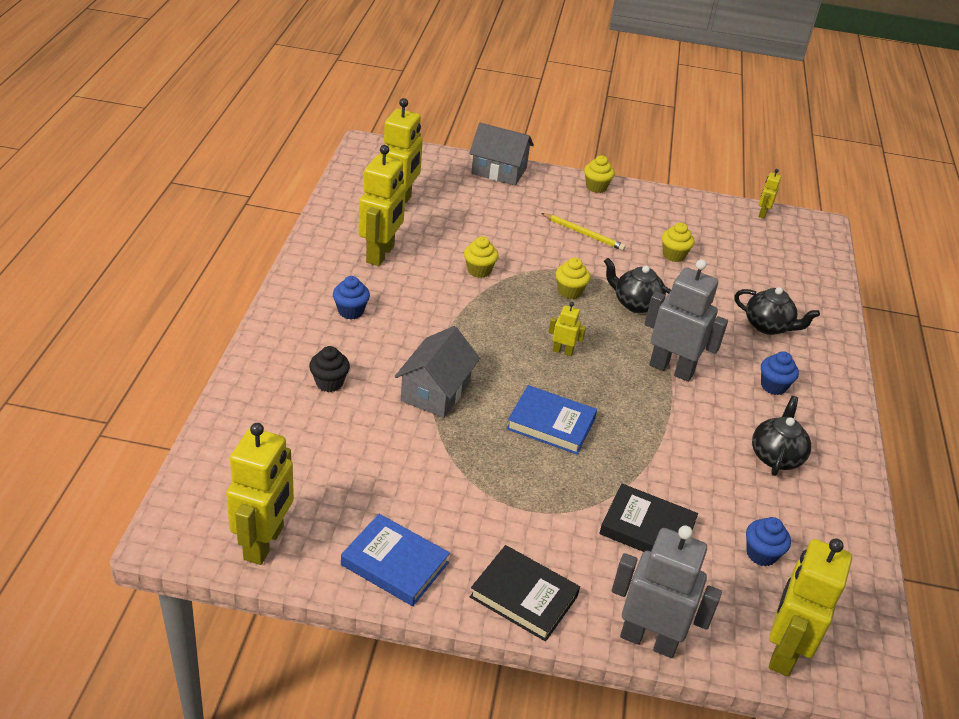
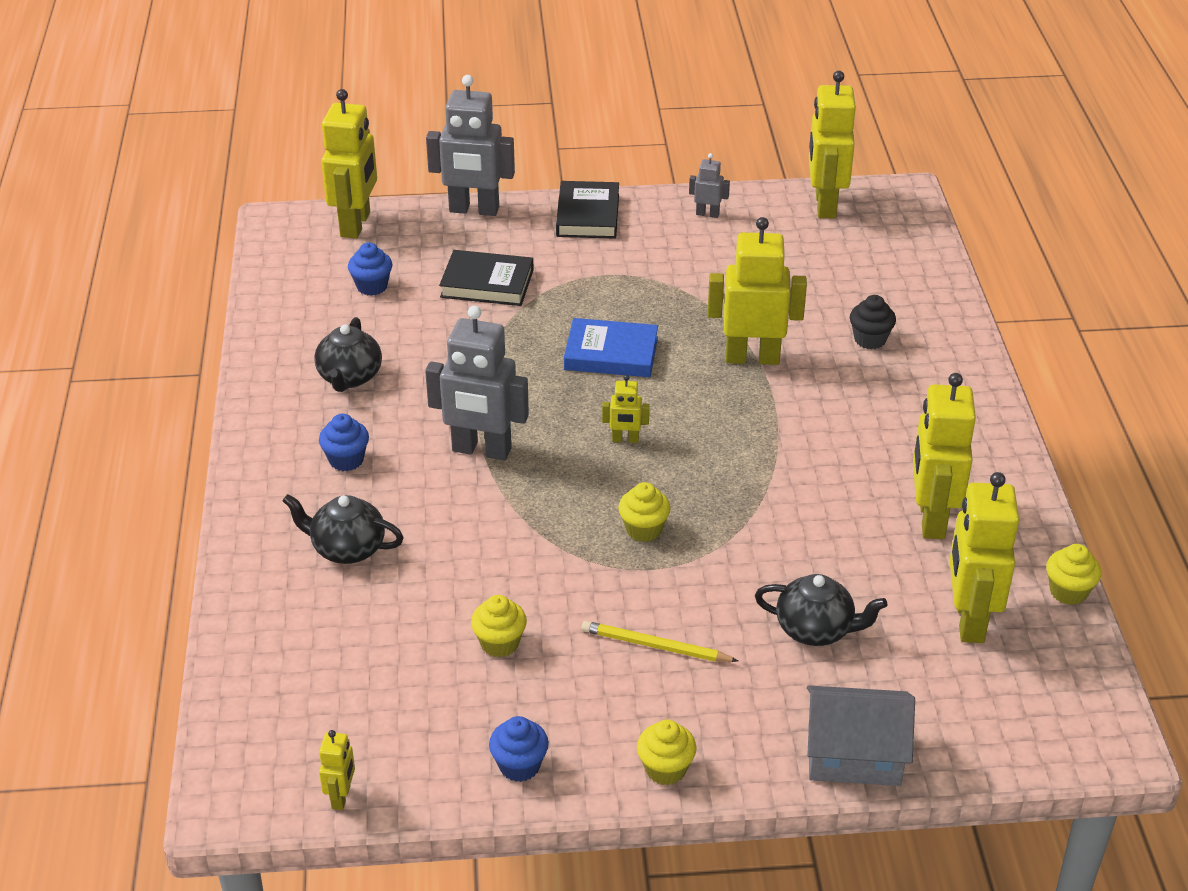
camera: 170 degrees right, 0 degrees up
blue cupcake [333,276,370,319] -> blue cupcake moved to [489,716,549,782]
blue book [341,514,450,606] -> grey robot [689,153,730,218]
grey house [395,326,480,418] -> yellow robot [708,217,807,365]
yellow cupcake [464,236,498,278] -> yellow cupcake moved to [1046,544,1101,605]
black book [470,545,580,642] -> black book turned 75 degrees clockwise [556,181,619,239]
black teapot [604,258,671,313] -> black teapot moved to [755,574,888,646]

